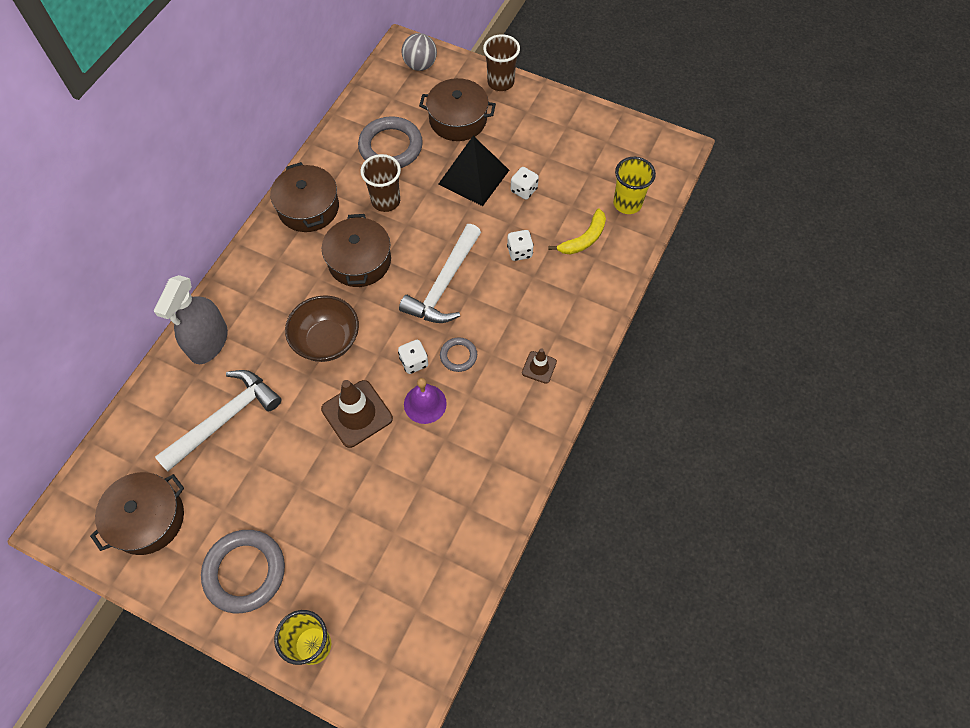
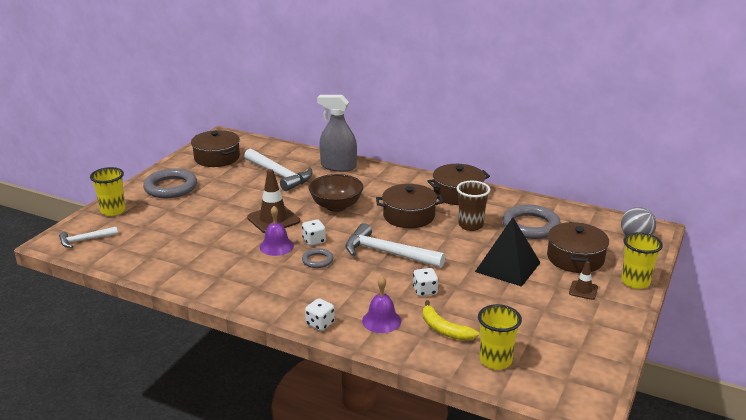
camera: 90 degrees right, 35 degrees down
brown cup [483,34,520,91] -> yellow cup [621,232,663,289]
white dice [511,167,539,200] -> white dice moved to [305,298,335,331]
brown traffic cone [522,349,557,384] -> brown traffic cone moved to [569,261,598,300]
none -> white hammer [59,227,118,248]
none -> purple bell [362,277,401,333]

